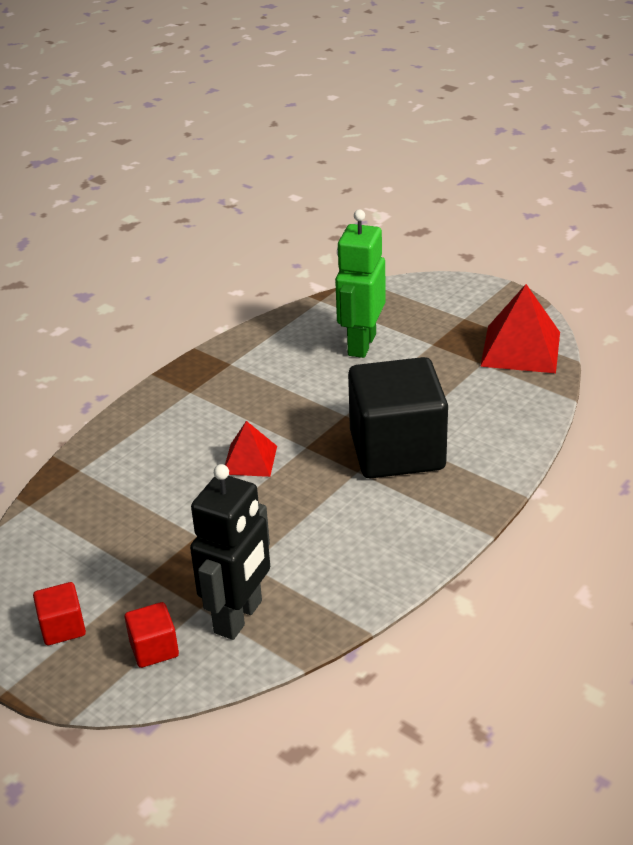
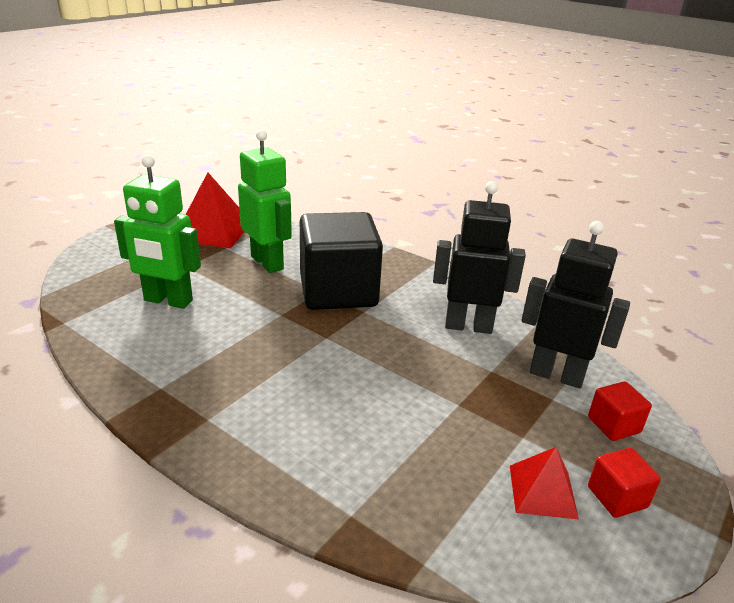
camera: 95 degrees left, 5 degrees down
red pyramid [225,421,277,477] -> red pyramid moved to [510,447,579,520]
none -> green robot [238,130,292,273]
none -> black robot [433,181,526,334]

